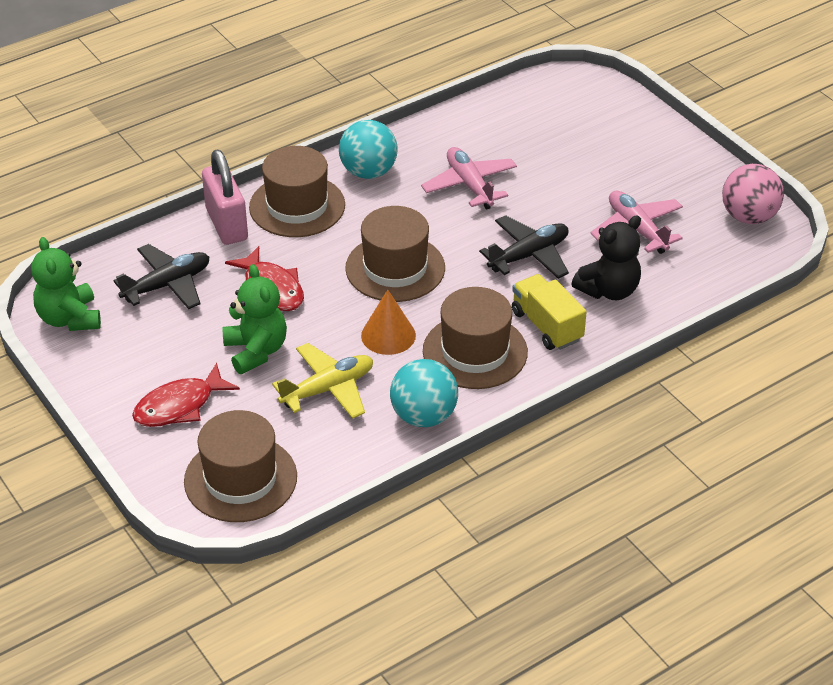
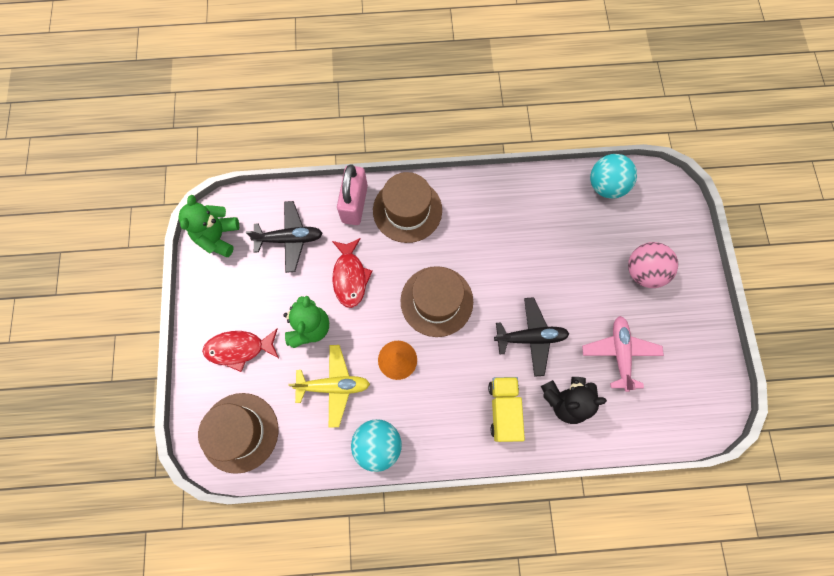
camera: 30 degrees right, 30 degrees up
turquoise ball [339,120,398,179] -> turquoise ball moved to [590,154,637,199]
pink plane [421,147,517,209] -> none
brown hat [423,287,528,389] -> none
pink ball [722,164,784,224] -> pink ball moved to [628,242,678,288]

